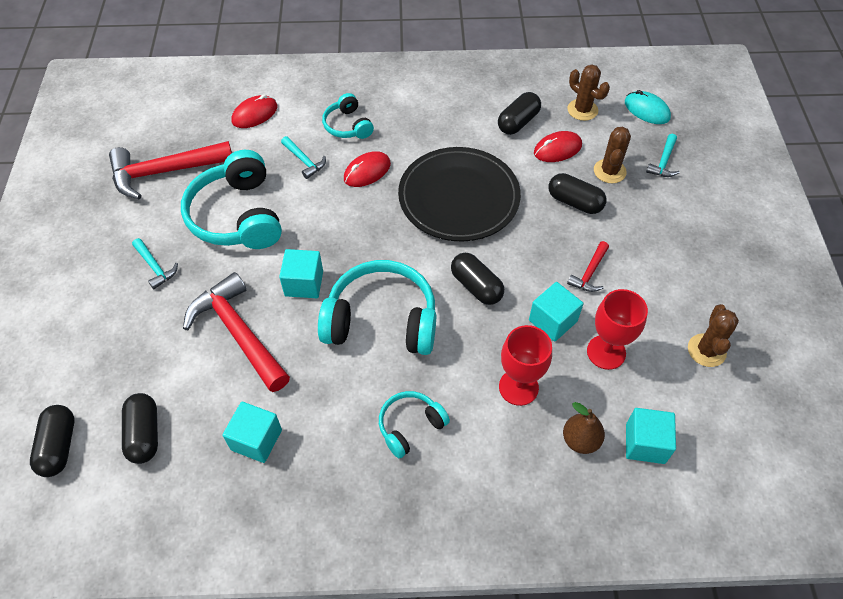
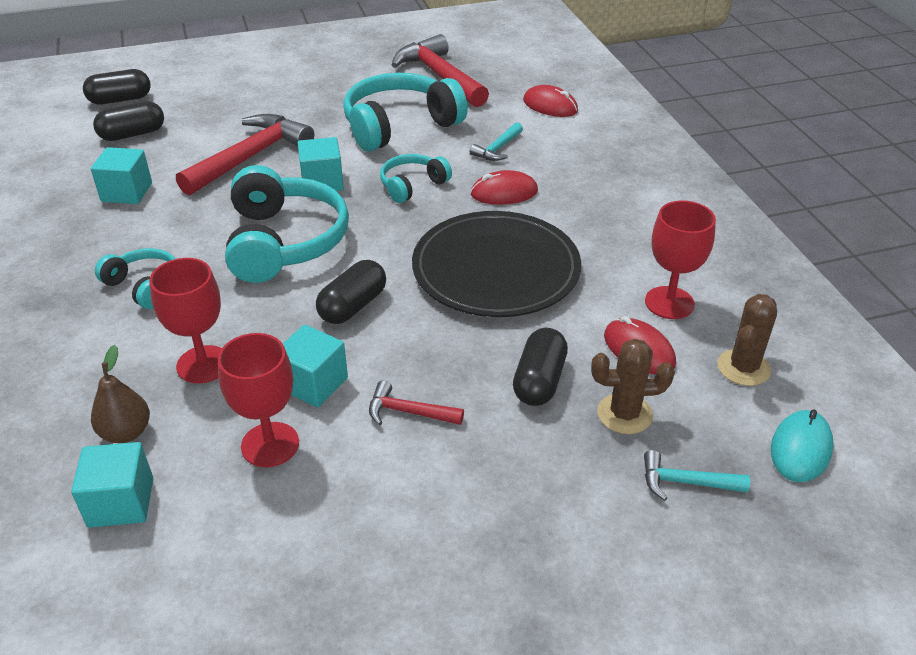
camera: 75 degrees right, 15 degrees down
turquoise hammer [132,238,178,289] -> none
turquoise headphones [322,93,374,139] -> turquoise headphones moved to [380,154,452,203]
red mouse [344,151,391,187] -> red mouse turned 45 degrees counterclockwise [470,170,538,205]
black capsule [498,92,541,135] -> red goblet [645,200,716,319]
brown cactus [688,304,739,367] -> none

